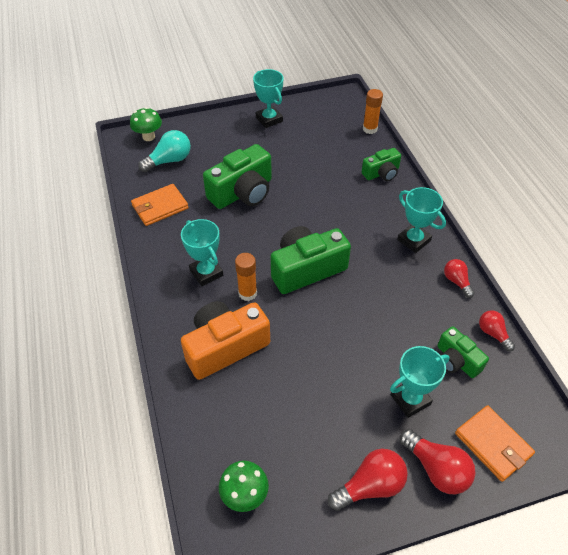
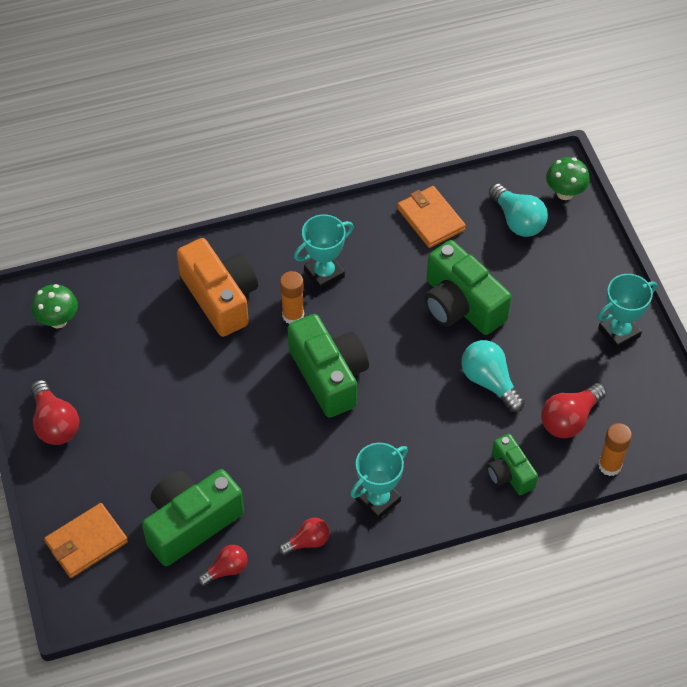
camera: 90 degrees right, 5 degrees up
turquoise trophy [390,346,450,418] -> none
red light bulb [400,429,476,495] -> red light bulb moved to [541,383,606,438]
green camera [437,326,489,378] -> green camera [142,469,244,566], size x1.75
none -> turquoise light bulb [461,340,525,412]

